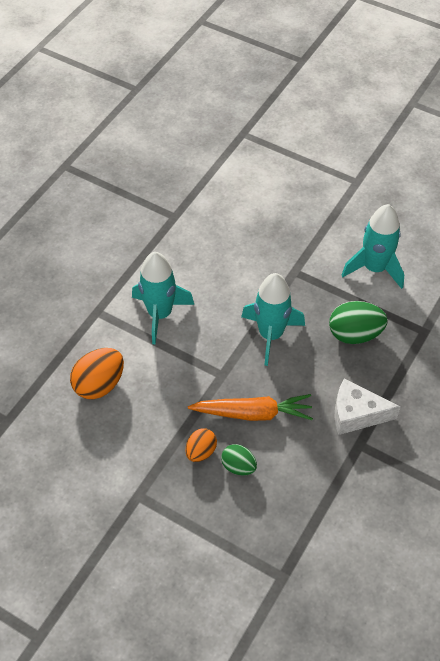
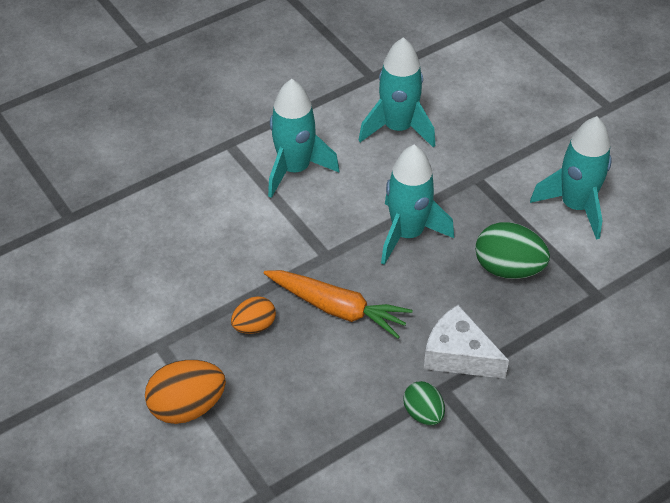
camera: 25 degrees right, 5 degrees down
orange egg [70,348,124,399] -> orange egg moved to [145,360,226,424]
green egg [221,444,257,475] -> green egg moved to [403,381,445,425]
none -> turquoise rocket [359,37,435,148]

